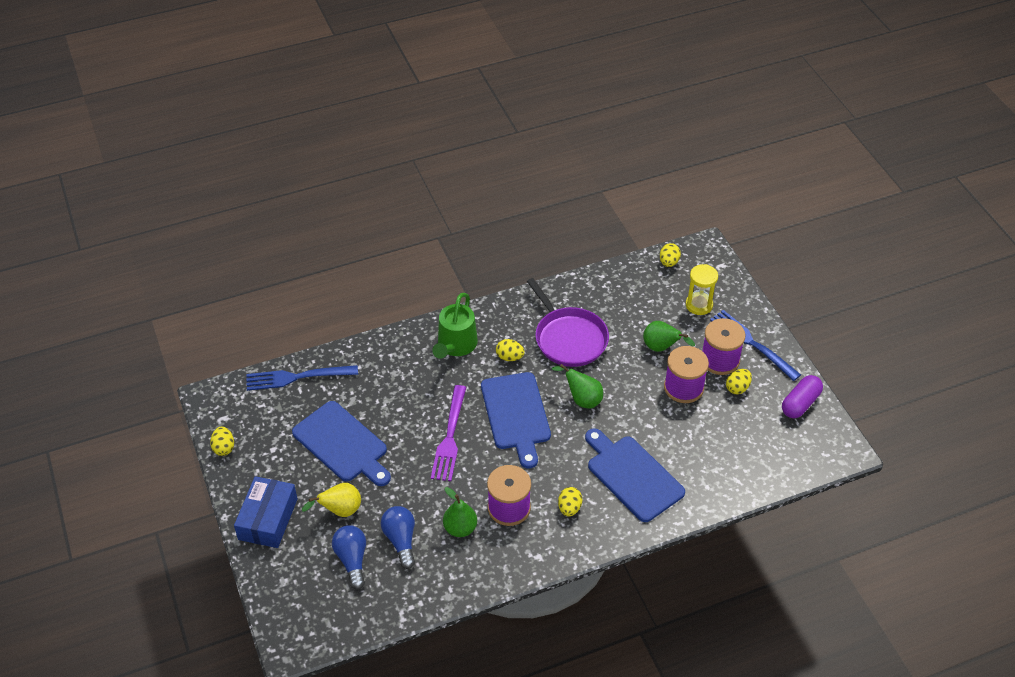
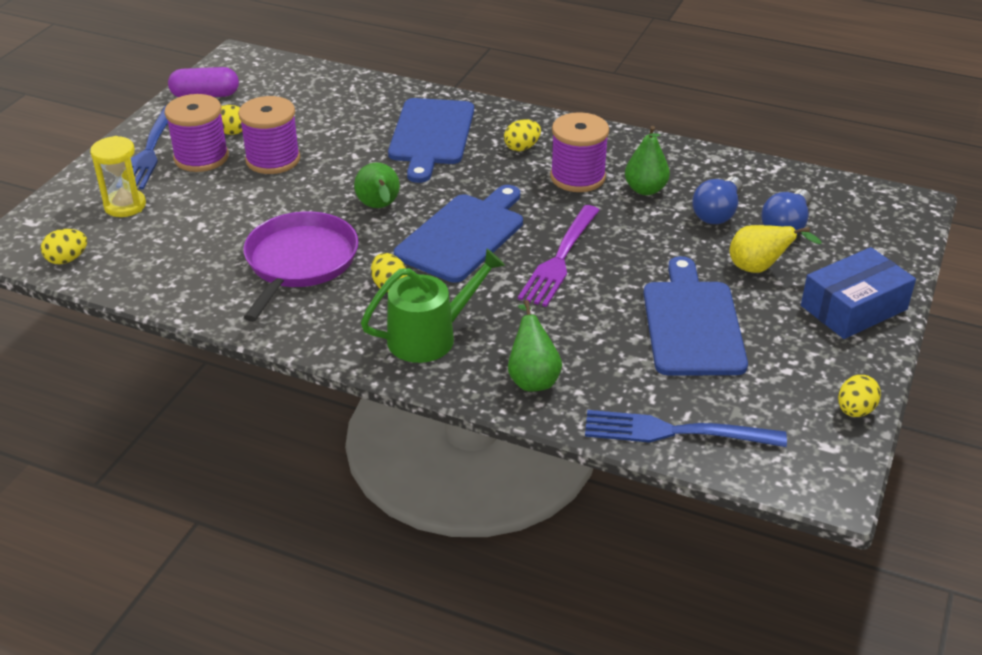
camera: 135 degrees left, 10 degrees down
blue fork [246,365,358,391] -> blue fork turned 150 degrees clockwise [585,410,787,447]
purple fork [431,385,466,481] -> purple fork turned 150 degrees clockwise [518,205,600,307]
green pear [643,321,695,352] -> green pear moved to [508,300,562,391]

